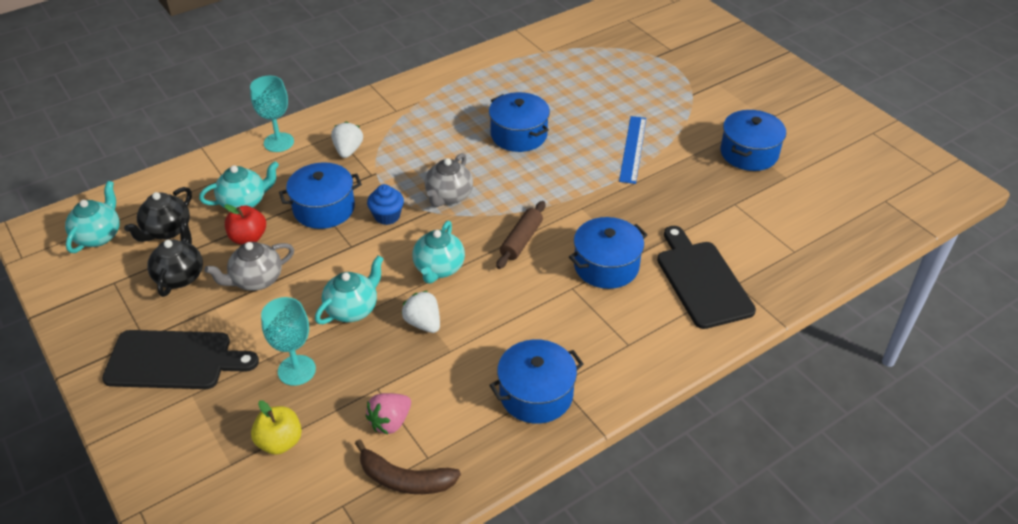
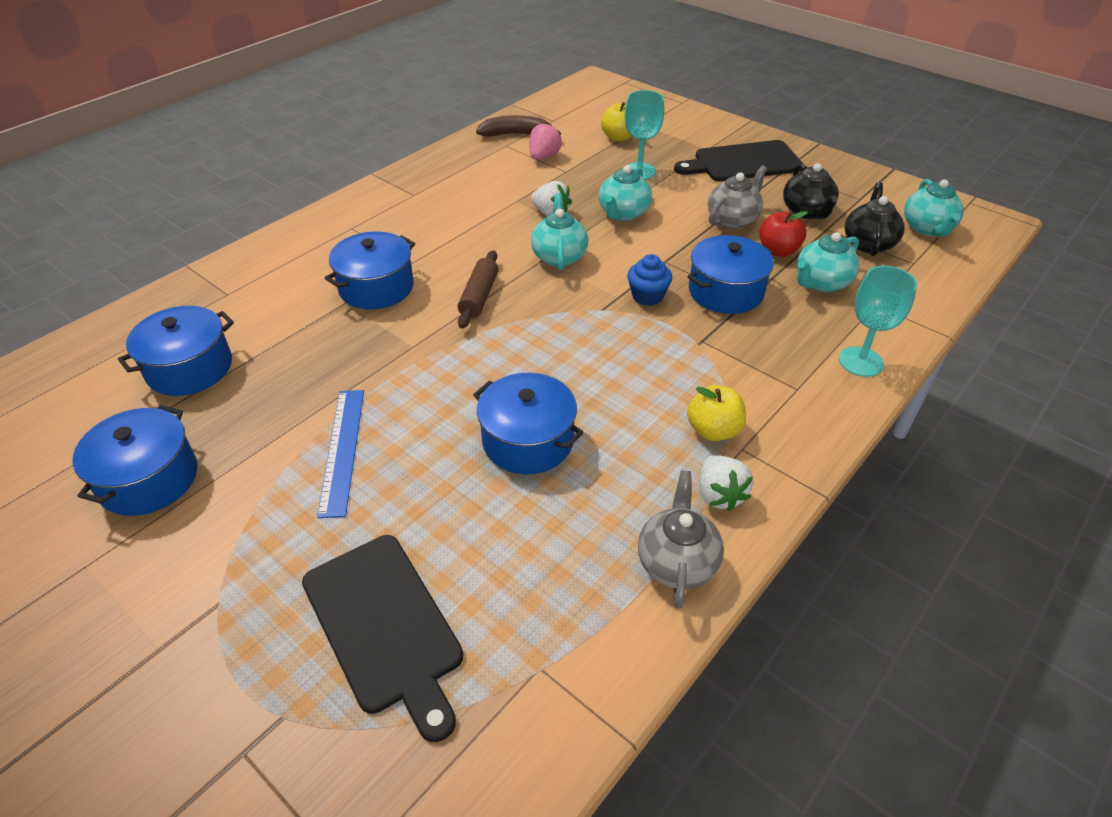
camera: 165 degrees right, 0 degrees up
white strawberry [331,121,363,158] -> white strawberry moved to [699,455,753,511]
grey teapot [424,153,473,207] -> grey teapot moved to [638,470,724,609]
blue pot [489,339,584,424] -> blue pot moved to [118,306,234,396]
black cutting board [657,226,756,329] -> black cutting board moved to [302,535,463,742]
none -> yellow apple [687,385,746,441]

